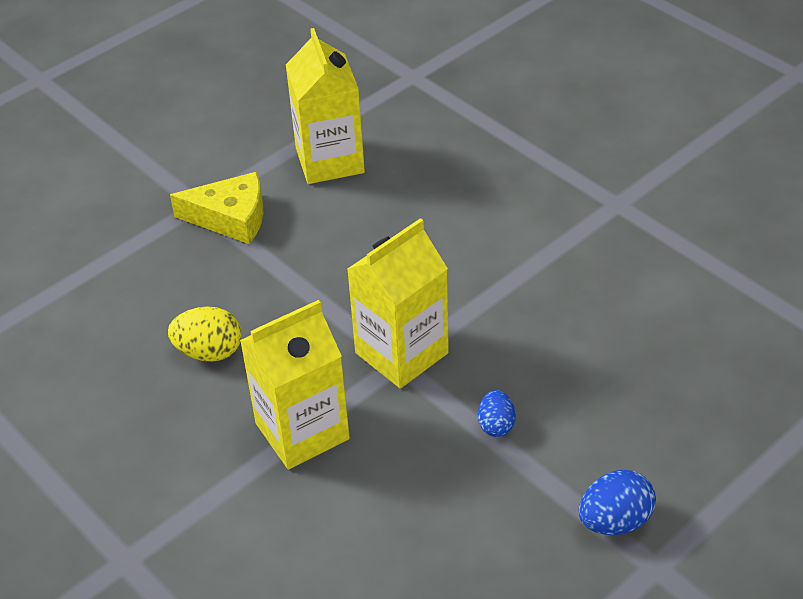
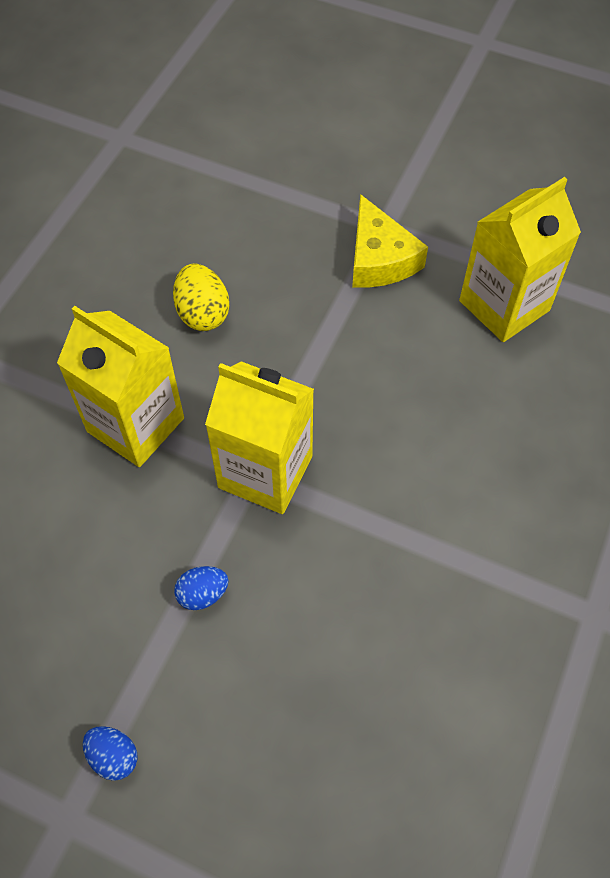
camera: 65 degrees right, 15 degrees up
blue egg [579,469,656,535] -> blue egg [83,726,138,781], size x0.65

